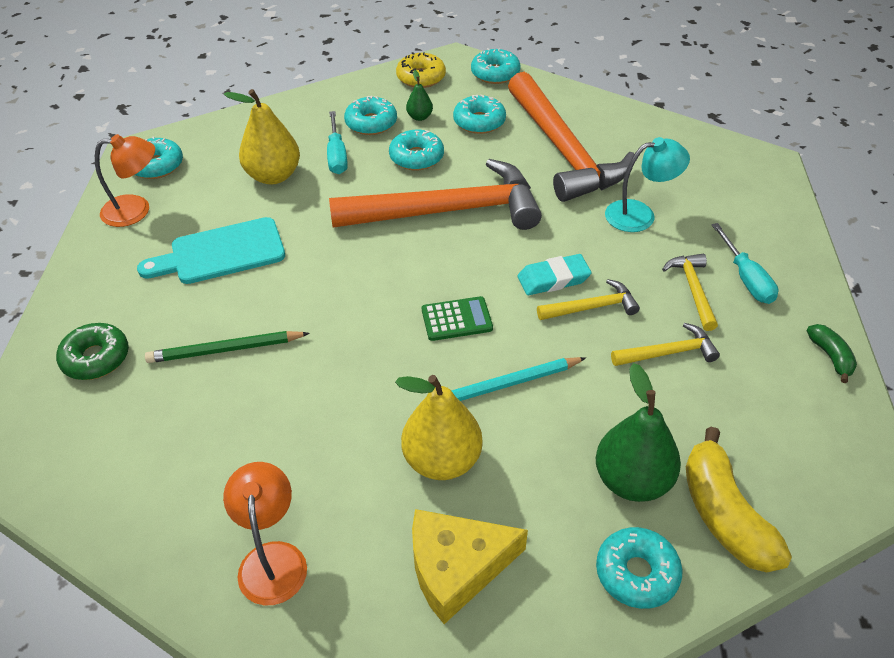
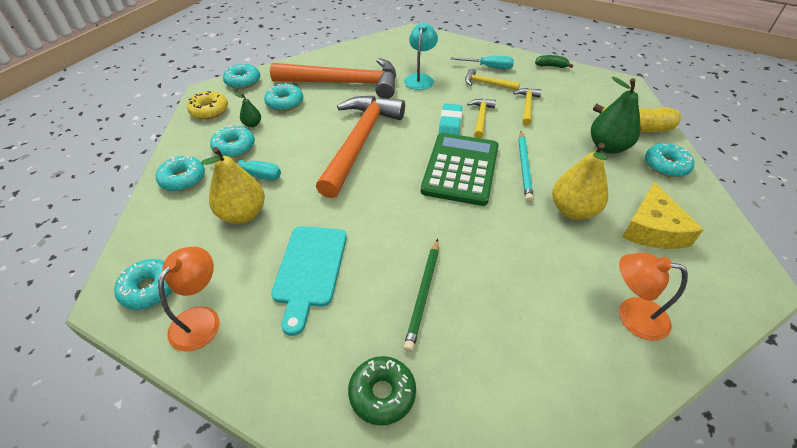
camera: 65 degrees left, 0 degrees up
turquoise donut [389,130,444,171] -> turquoise donut moved to [156,156,205,191]
green calculator [422,296,493,341] -> green calculator [421,133,499,206], size x2.09

